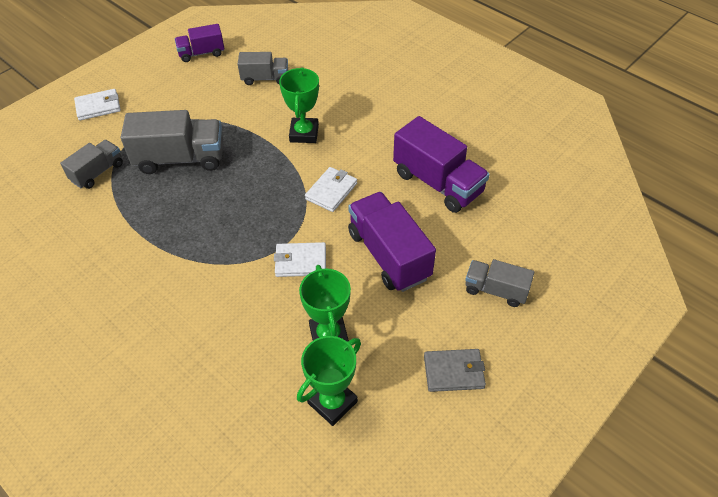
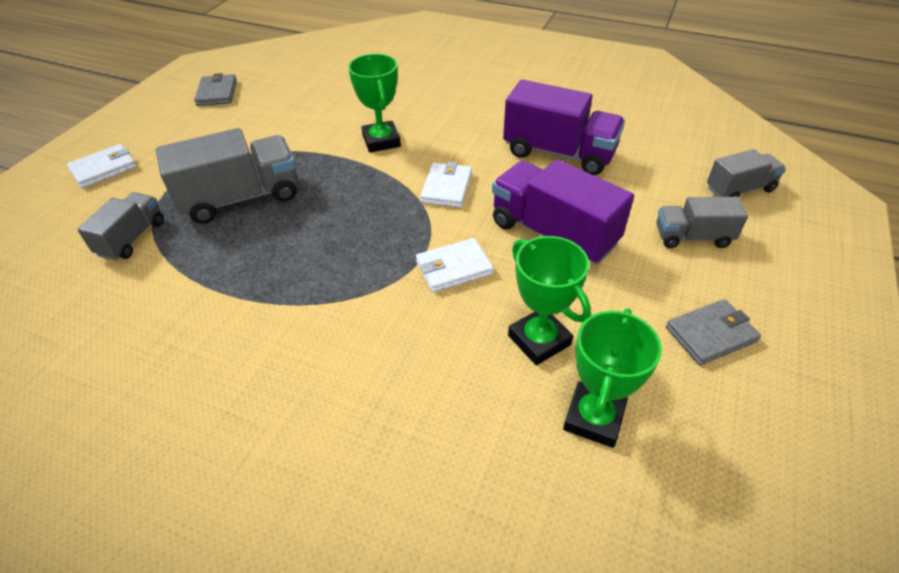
camera: 20 degrees left, 5 degrees down
purple truck [175,24,224,62] -> grey wallet [194,73,237,106]
grey truck [238,52,288,85] -> grey truck moved to [707,149,786,197]

